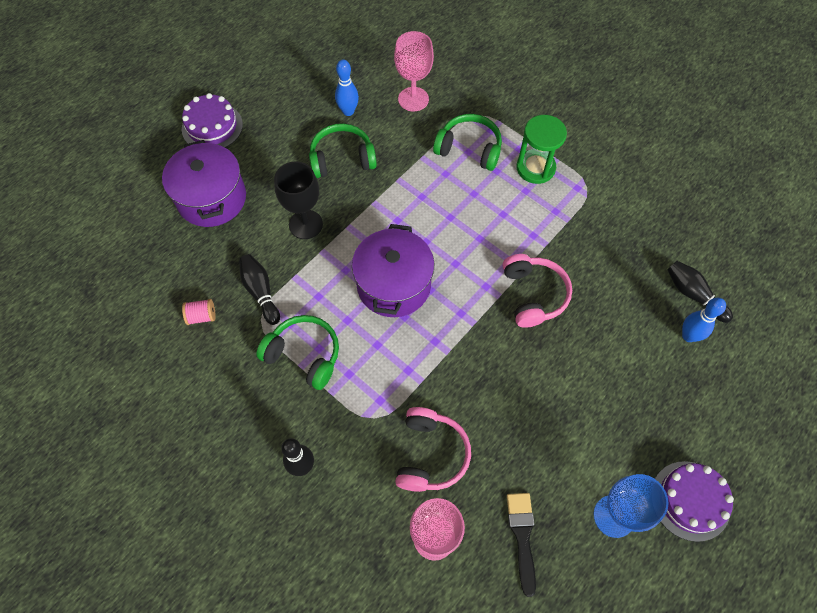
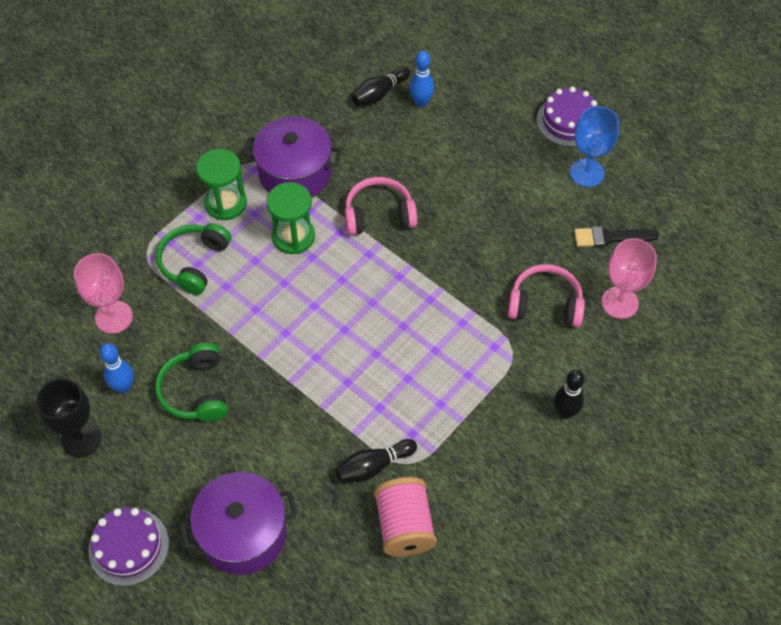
camera: 90 degrees left, 5 degrees down
pink spool [182,299,216,325] -> pink spool [374,477,437,557], size x2.04
green headphones [256,315,339,390] -> none
black goblet [274,161,323,239] -> black goblet moved to [36,378,101,458]
purple pot [352,224,434,317] -> purple pot moved to [244,116,342,198]
none -> green hourglass [267,182,315,254]

